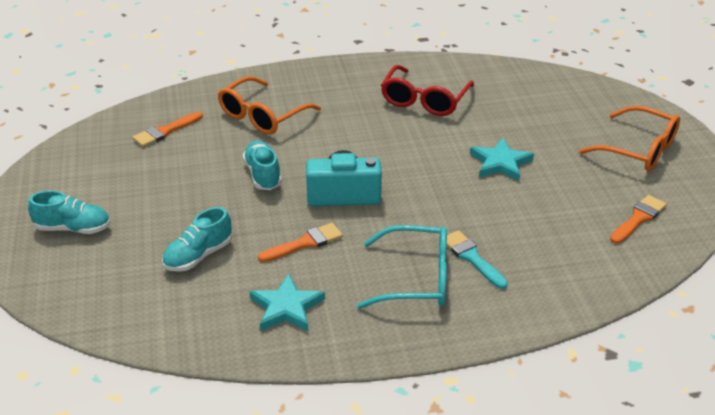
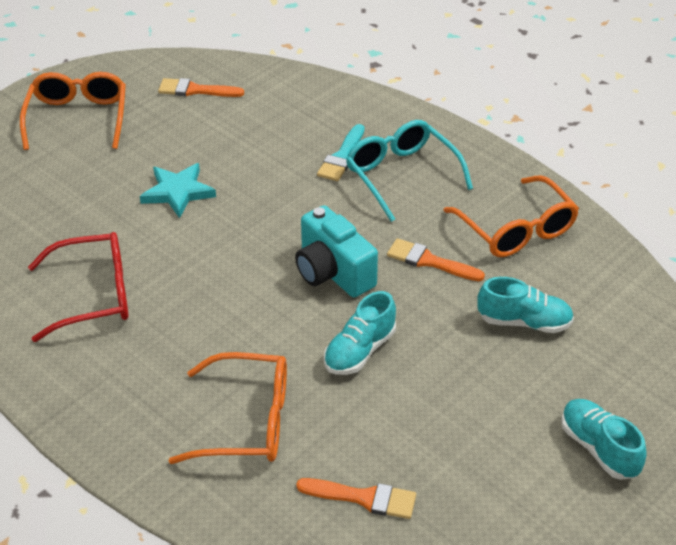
camera: 125 degrees left, 5 degrees up
turquoise star [250,274,325,331] -> orange glasses [443,175,579,257]

